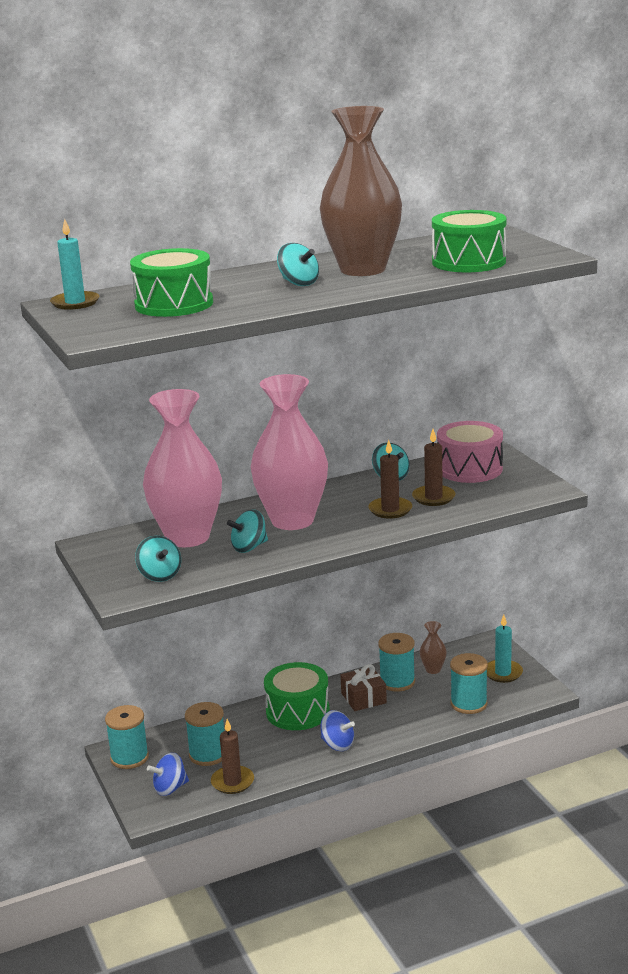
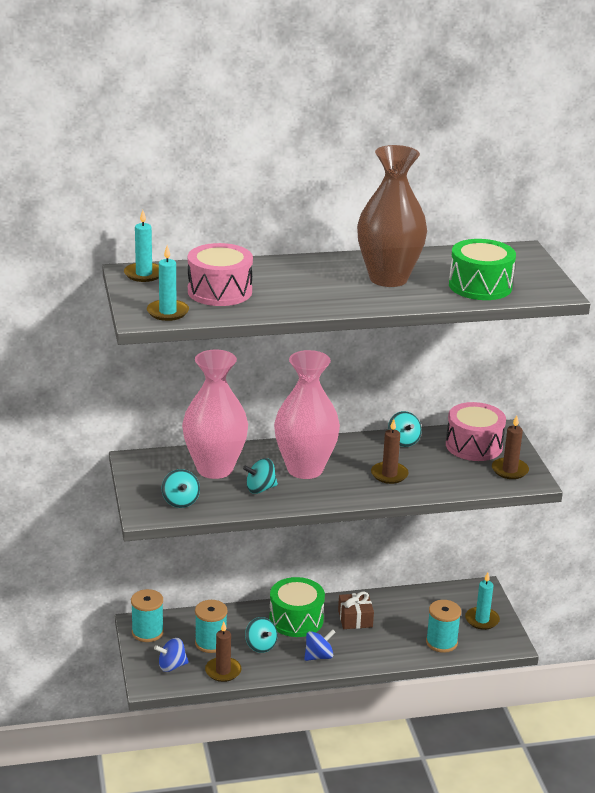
camera: 10 degrees right, 5 degrees up
green drum [130,248,213,317] -> pink drum [187,243,253,306]
turquoise spinning top [277,243,319,286] -> turquoise spinning top moved to [245,617,277,653]
blue spinning top [320,710,355,751] -> blue spinning top turned 75 degrees counterclockwise [304,629,335,661]
turquoise spool [378,633,415,692] -> none
brown candle [412,429,456,506] -> brown candle moved to [492,415,529,479]
brown vase [420,621,447,674] -> none
none -> turquoise candle [147,245,189,321]

